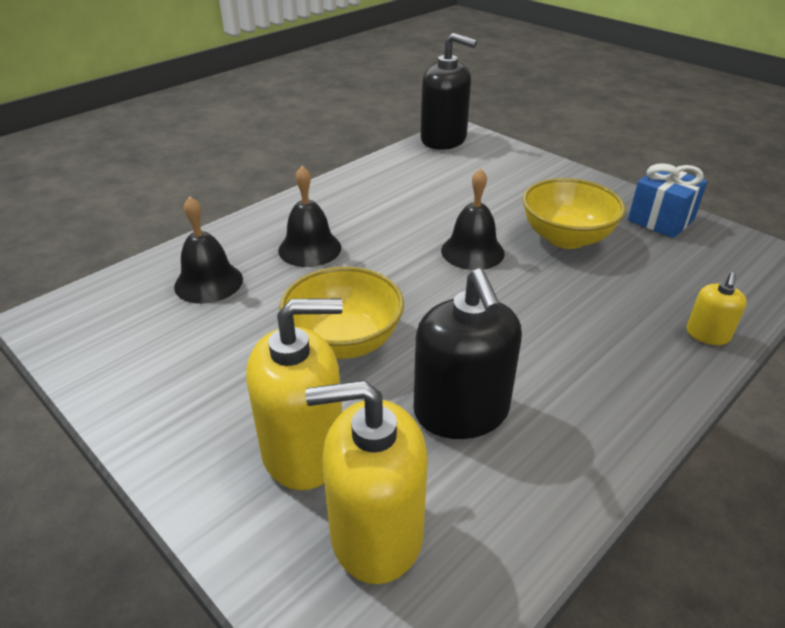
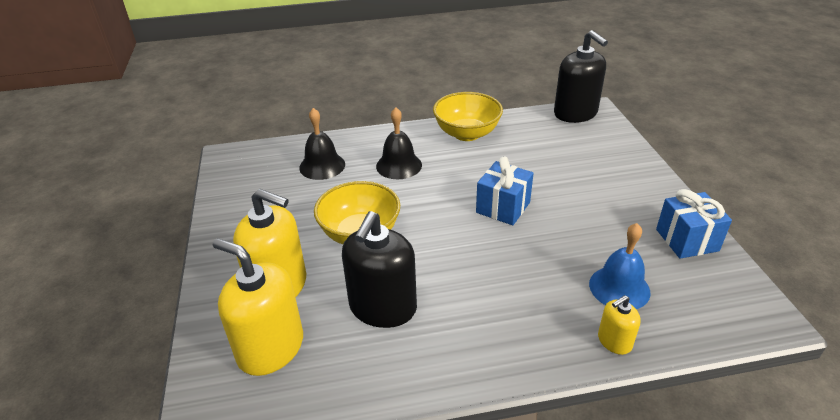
camera: 35 degrees right, 0 degrees up
black bell [441,168,505,270] -> blue gift [476,156,534,225]
yellow bowl [522,178,625,249] -> yellow bowl moved to [433,92,503,141]
none -> blue bell [589,223,650,309]

